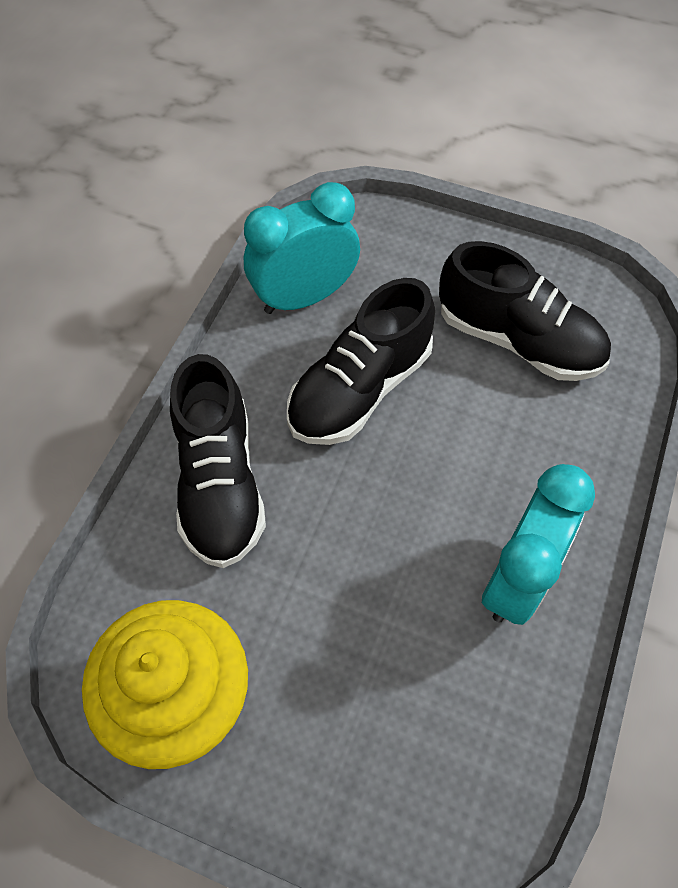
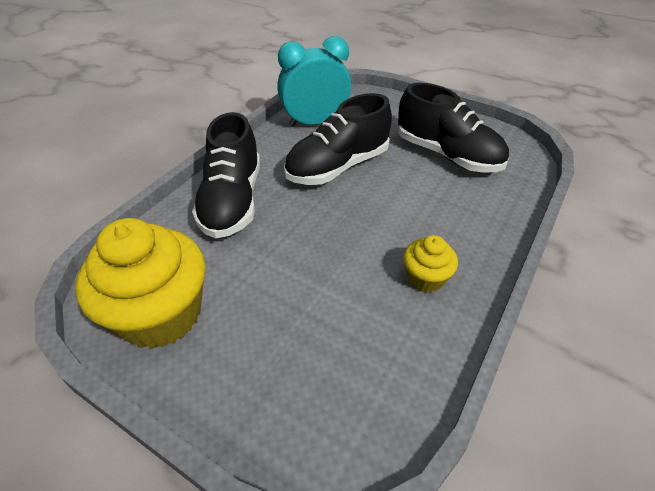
camera: 10 degrees right, 15 degrees down
turquoise clock [482,464,595,625] -> yellow cupcake [404,235,458,292]

